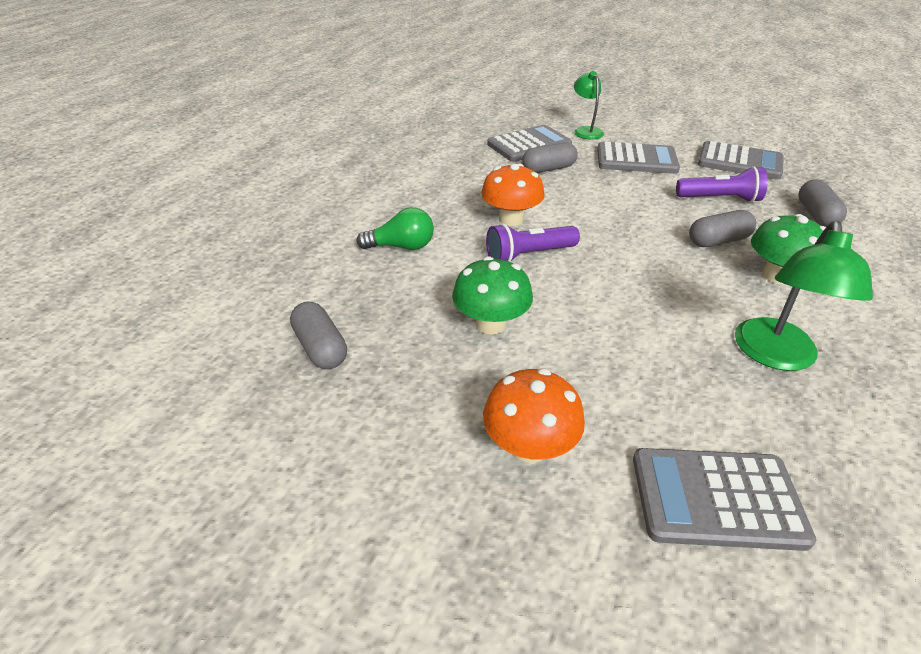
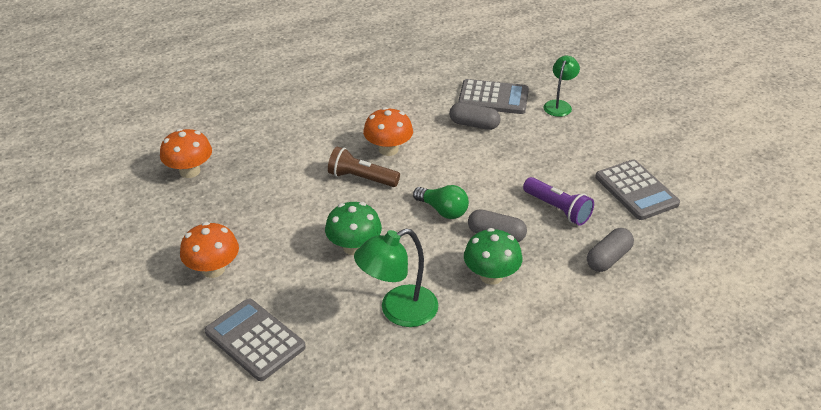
camera: 40 degrees right, 0 degrees up
grey capsule [290,302,347,369] -> orange mushroom [160,129,212,178]
green light bulb [356,207,434,250] -> green light bulb moved to [413,185,469,219]
green mushroom [452,256,533,334] -> green mushroom moved to [325,202,382,255]
purple flashlight [486,223,580,262] -> brown flashlight [328,147,400,187]
grey calculator [597,142,680,174] -> none

